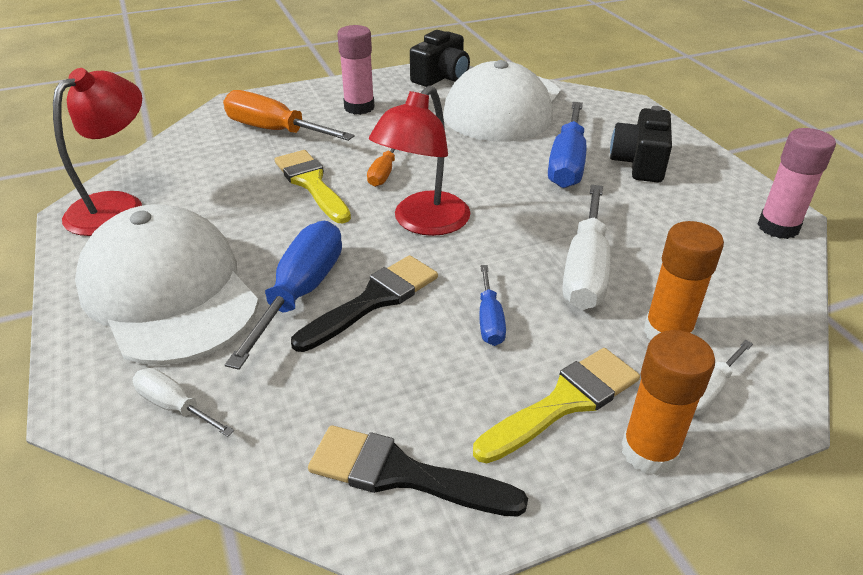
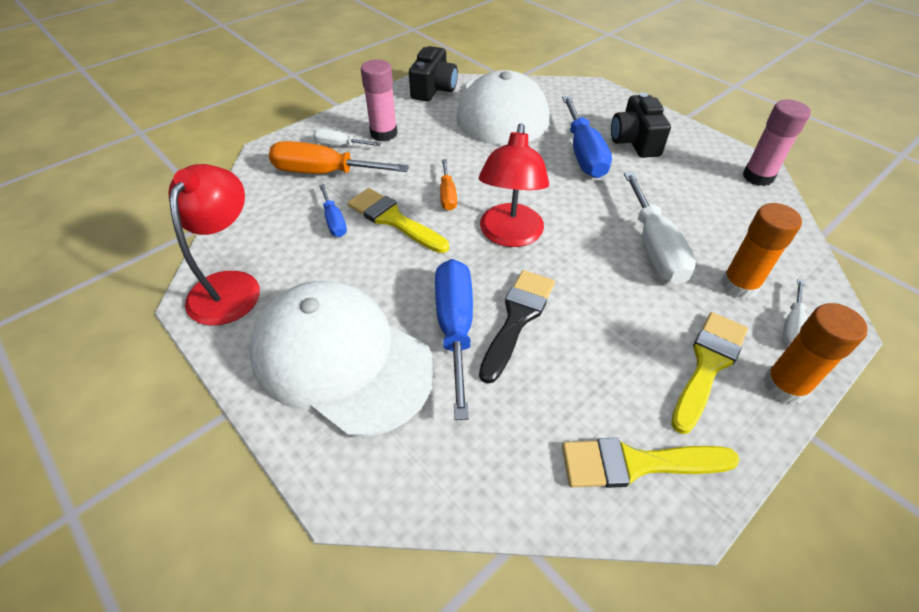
camera: 20 degrees left, 10 degrees up
white screwdriver [133,368,234,437] -> white screwdriver moved to [313,129,381,146]
black brush [308,425,528,517] -> yellow brush [562,438,740,488]
blue screwdriver [479,265,506,346] -> blue screwdriver moved to [319,184,347,237]

